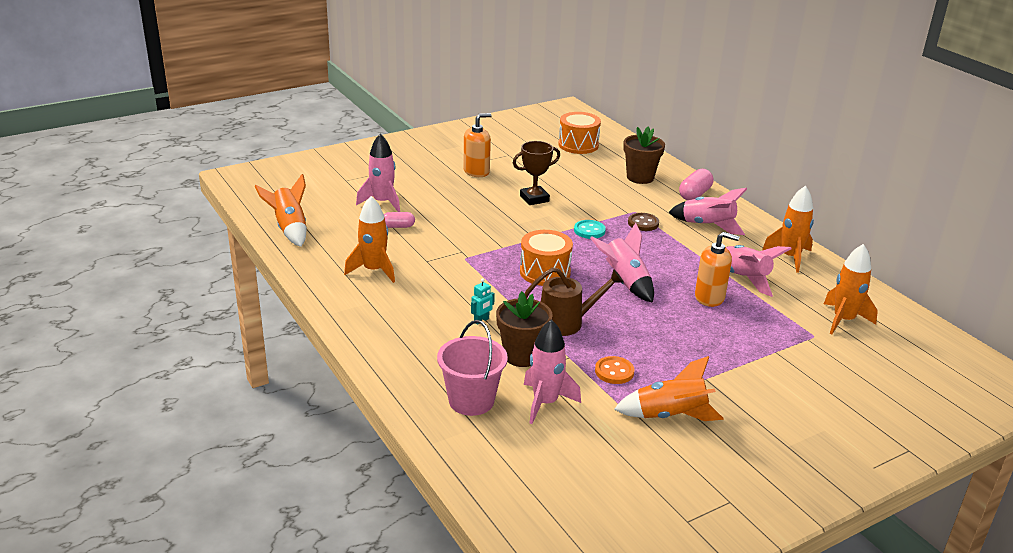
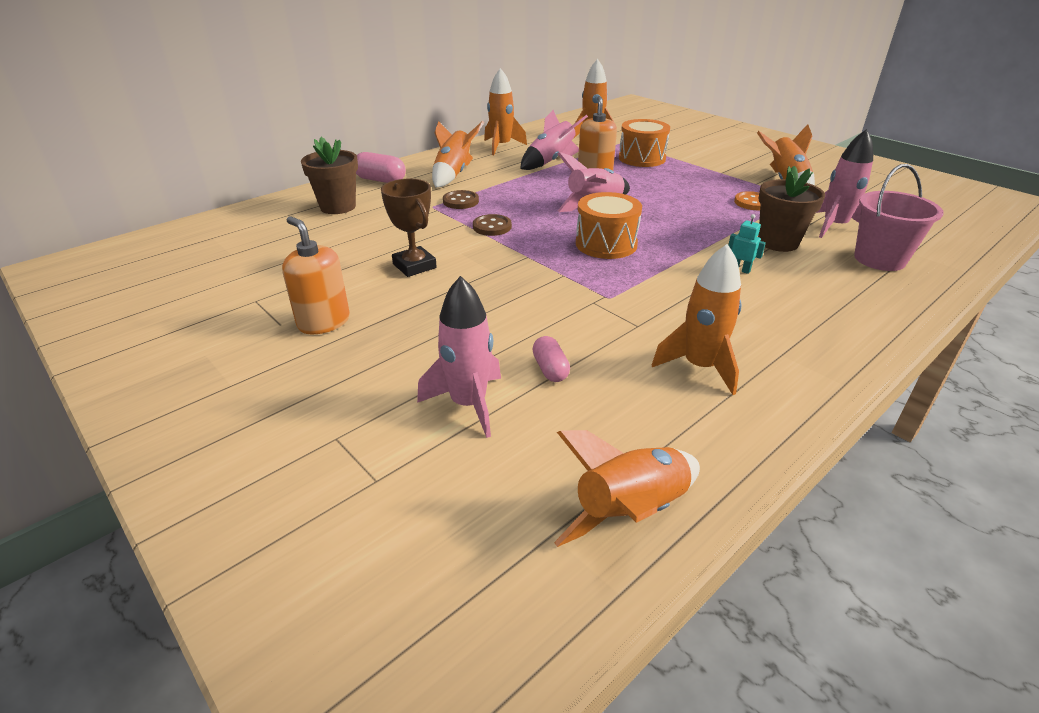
camera: 100 degrees left, 5 degrees up
brown watering can [525,267,624,336] -> none
orange drum [558,112,601,154] -> orange drum moved to [619,119,670,167]
turquoise button [574,220,606,239] -> brown button [473,214,512,236]
pink rocket [668,188,747,235] -> orange rocket [432,121,484,188]

